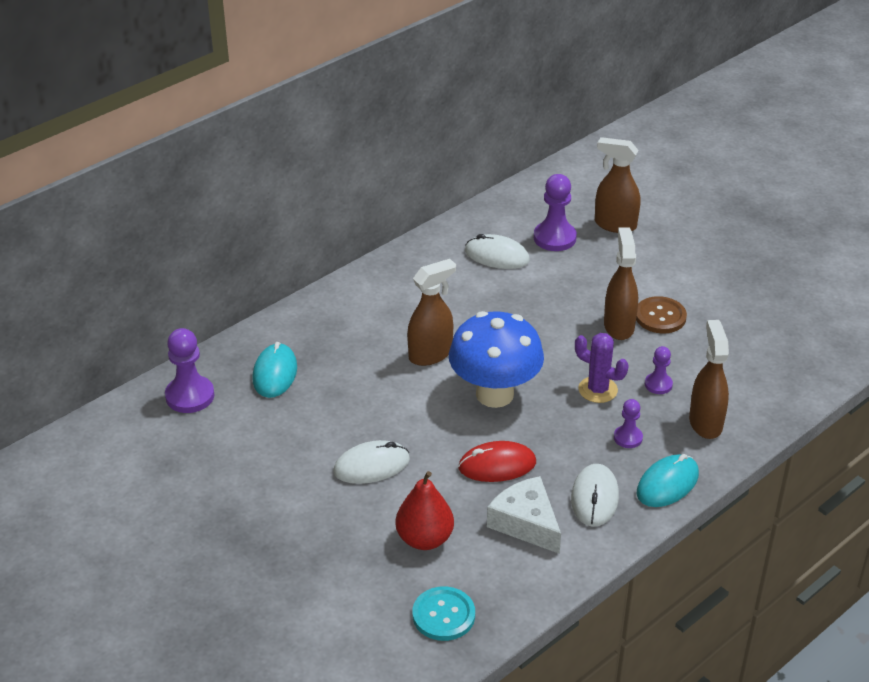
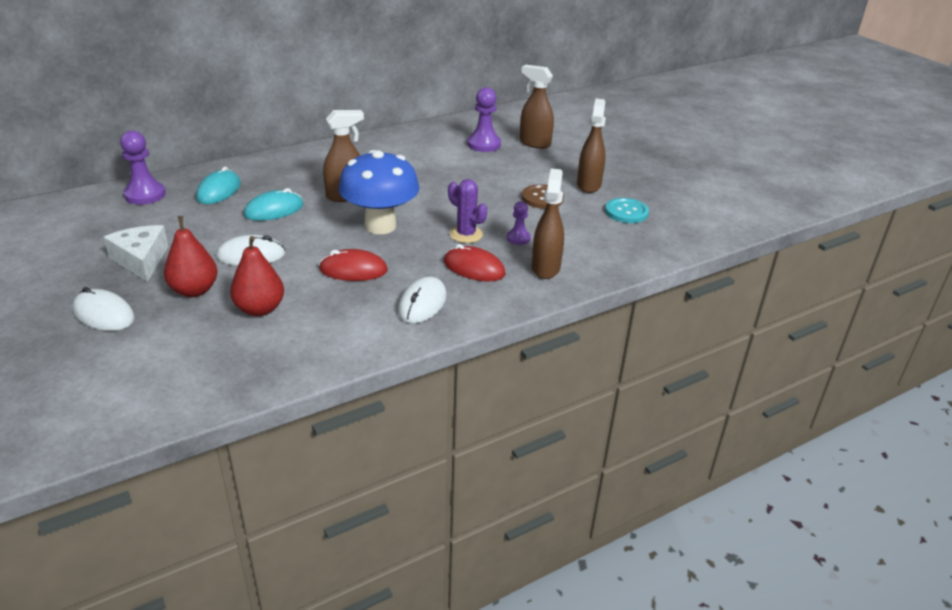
camera: 10 degrees right, 5 degrees down
turquoise button [413,586,475,641] -> turquoise button moved to [605,198,649,223]
white mouse [465,234,530,269] -> white mouse moved to [73,287,135,331]
white cheese [487,476,561,554] -> white cheese moved to [104,225,168,282]
brown spray bottle [604,227,638,340] -> brown spray bottle moved to [577,99,606,193]
purple pawn [614,399,643,448] -> red mouse [444,244,506,281]
turquoise mouse [637,454,699,507] -> turquoise mouse moved to [244,188,304,221]
none -> red pear [164,216,218,297]

